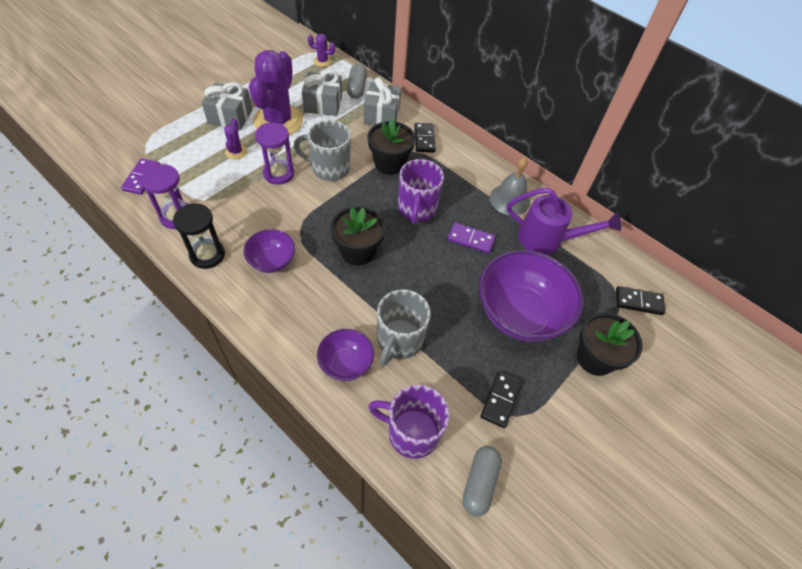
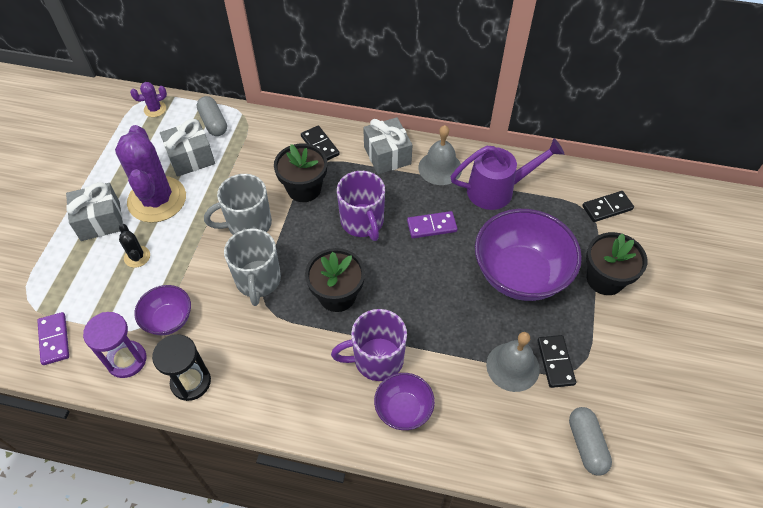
camera: 25 degrees left, 0 degrees up
purple cactus [224,119,248,159] -> black cactus [119,224,150,268]
purple bowl [243,229,295,273] -> purple bowl moved to [134,285,191,335]
purple hourglass [255,123,294,185] -> none
grey gift [364,77,401,126] -> grey gift moved to [363,117,412,174]
purple mug [368,385,449,459] -> purple mug moved to [331,309,407,381]
grey mug [377,289,431,366] -> grey mug moved to [224,229,281,306]
none -> grey bell [486,332,540,392]

